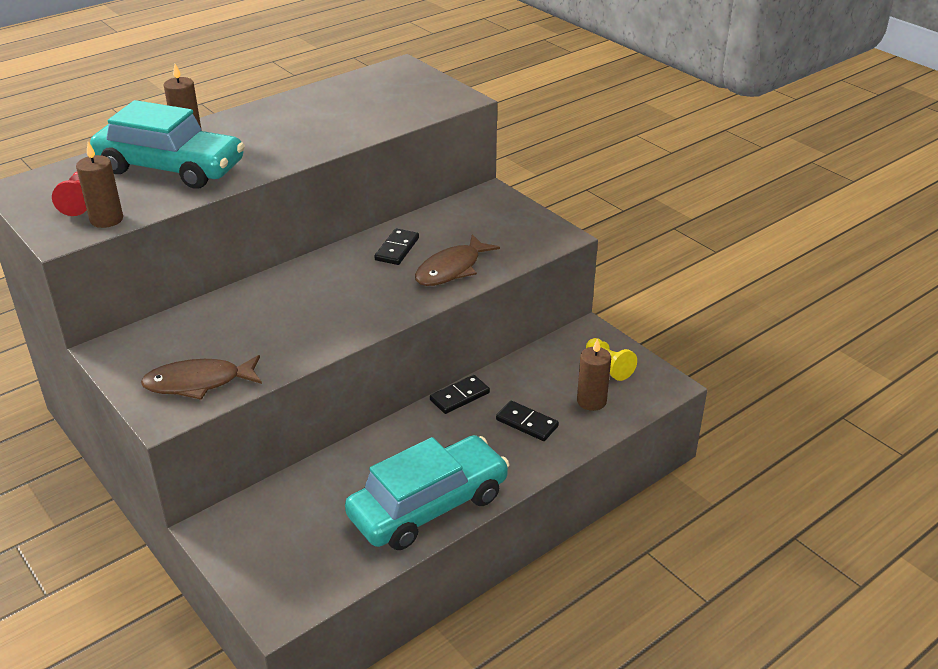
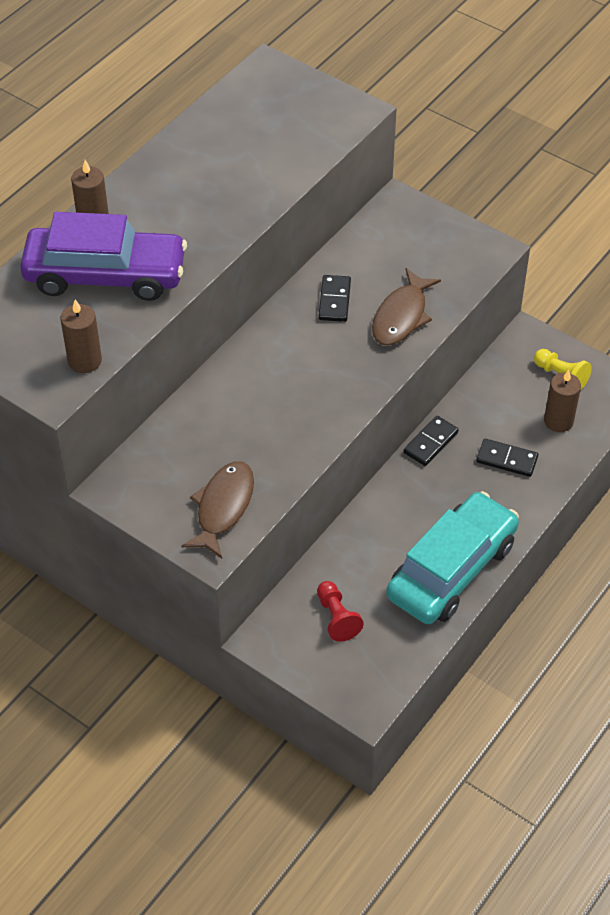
camera: 15 degrees left, 15 degrees up
red pawn [52,172,87,216] -> red pawn moved to [317,581,364,642]
turquoise car [90,100,245,189] -> purple car [20,212,187,301]
brown fish [141,355,262,400] -> brown fish turned 135 degrees clockwise [181,461,254,559]

